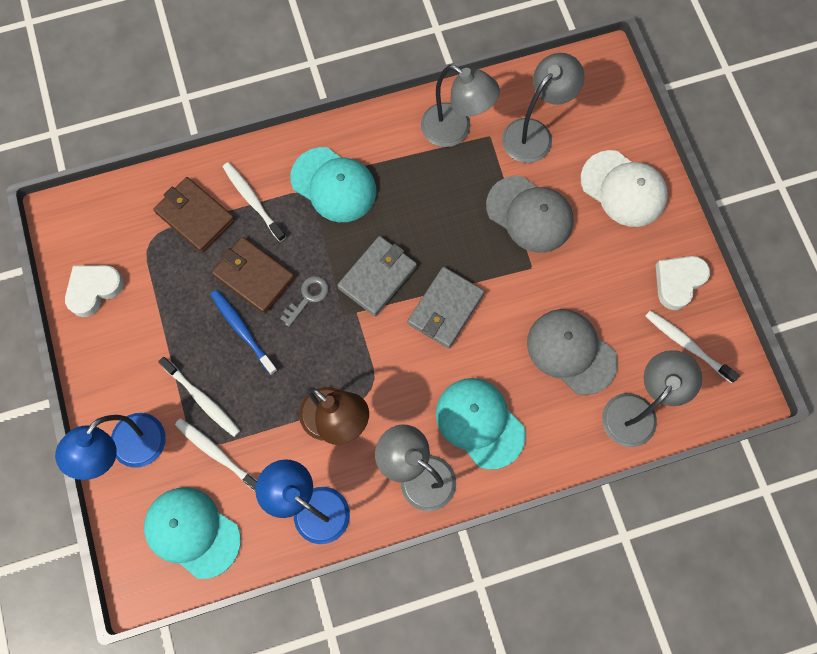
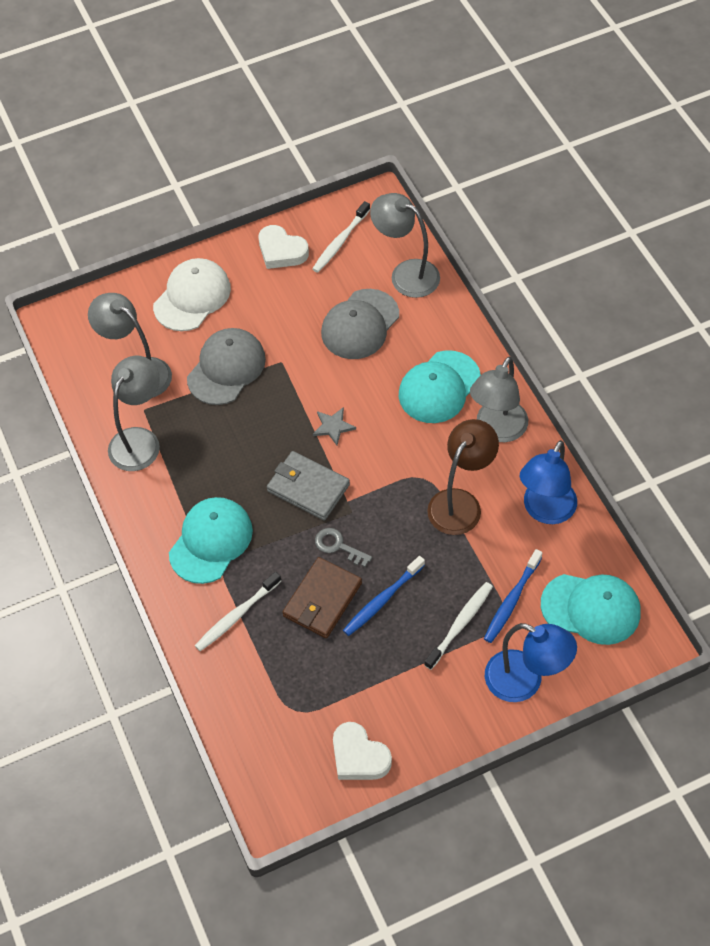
camera: 95 degrees left, 15 degrees down
turquoise cap [144,487,241,579] -> turquoise cap turned 105 degrees counterclockwise [541,574,640,645]
brown wallet [154,177,235,253] -> none
white toothbrush [175,418,257,492] -> blue toothbrush [484,549,542,643]
grey wallet [408,267,484,348] -> grey star [313,407,356,445]

